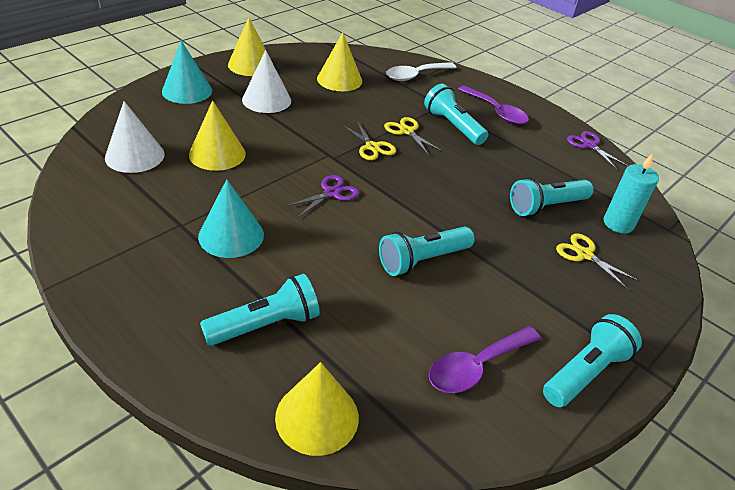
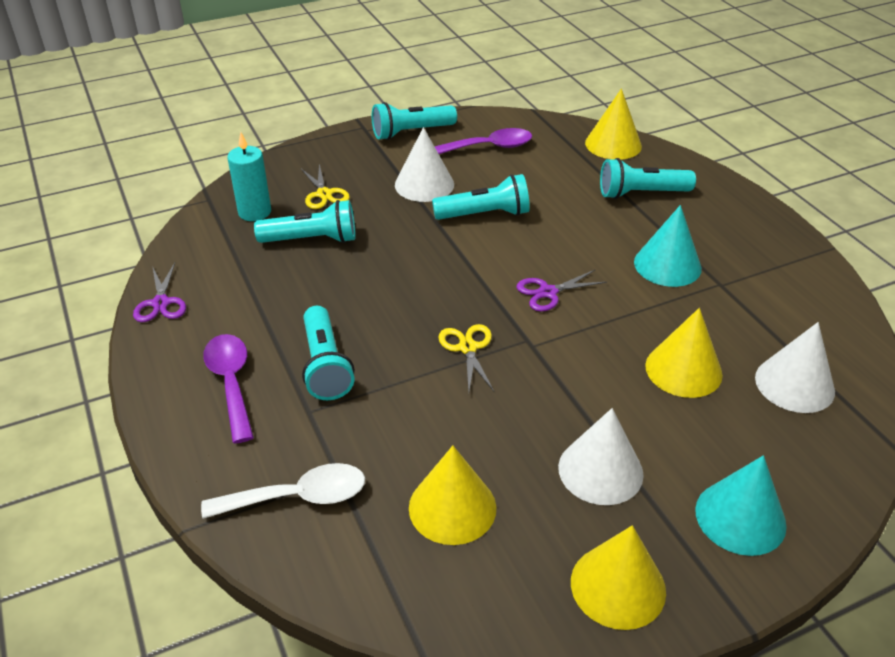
camera: 155 degrees left, 0 degrees up
yellow scissors [384,117,442,155] -> none
none -> white cone [395,127,454,202]

